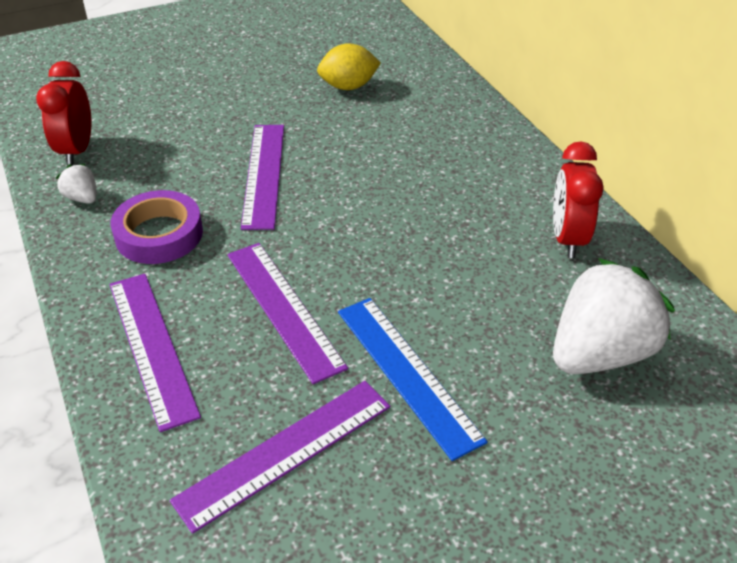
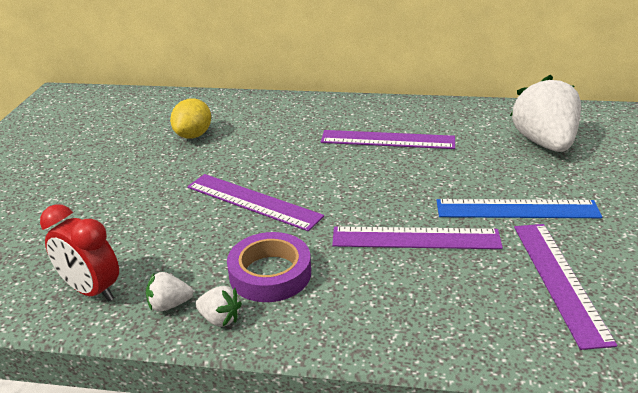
camera: 55 degrees left, 10 degrees down
purple ruler [110,274,201,432] -> purple ruler moved to [321,130,455,149]
red clock [553,141,604,258] -> none
none -> white strawberry [195,286,242,327]

